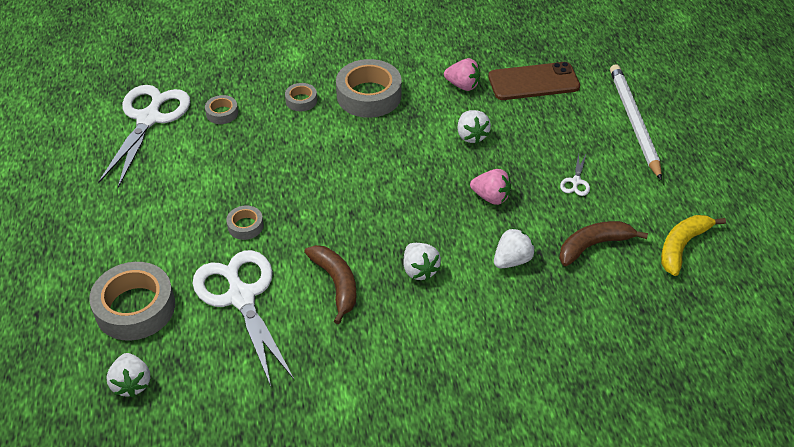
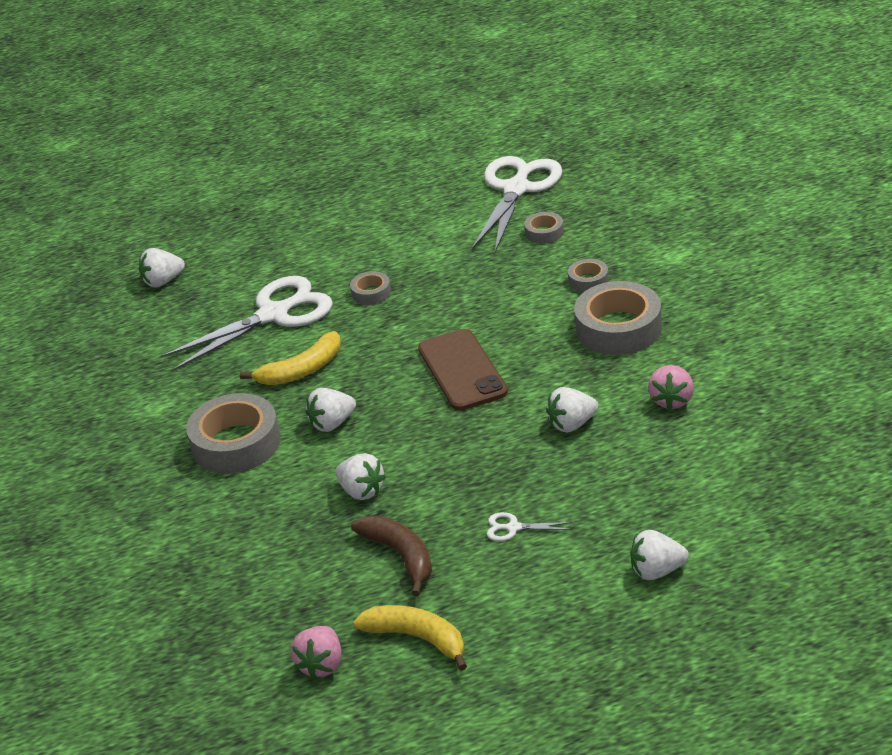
camera: 85 degrees right, 10 degrees down
grey tape [89,262,175,340] -> grey tape moved to [186,393,281,474]
white scissors [98,85,190,188] -> white scissors turned 75 degrees counterclockwise [472,156,562,252]
brown banana [304,245,357,324] -> yellow banana [240,331,341,385]
pink strawberry [470,169,511,205] -> pink strawberry moved to [291,626,342,679]
brown phone [488,62,580,100] -> brown phone moved to [418,329,508,411]
white pencil [610,64,662,181] -> white strawberry [630,530,689,580]

